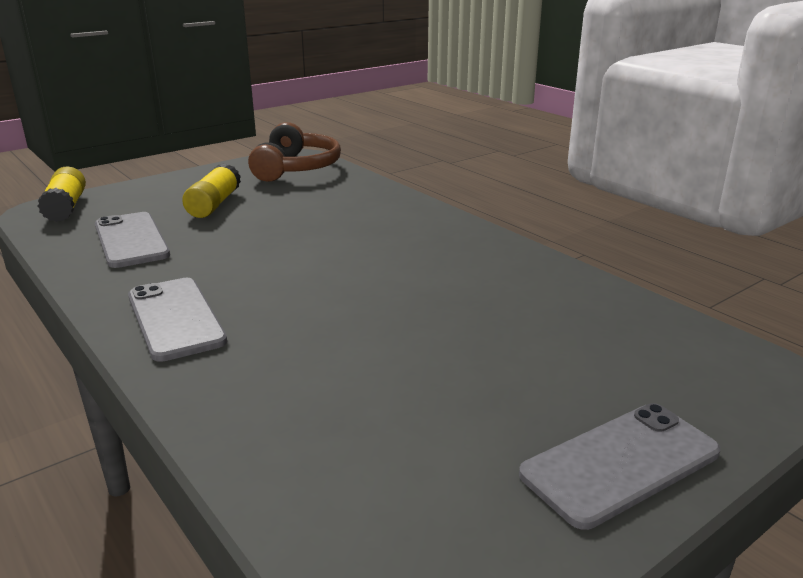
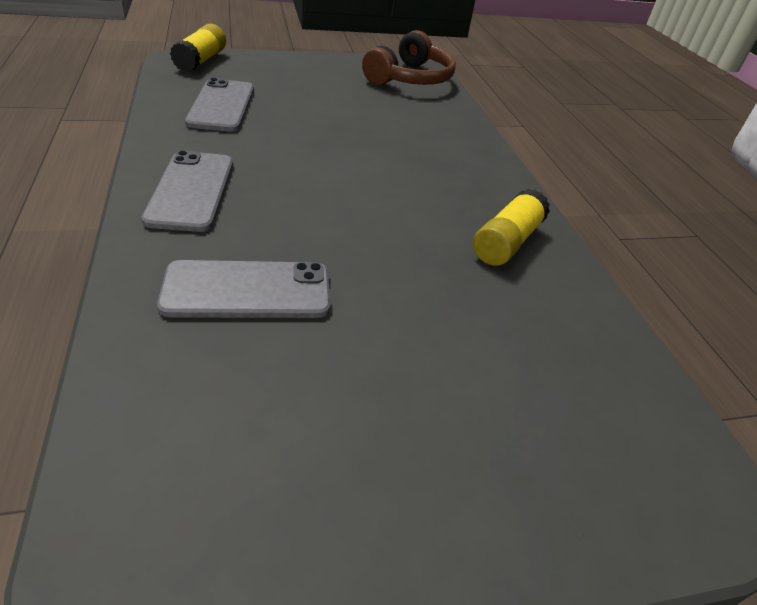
camera: 20 degrees right, 15 degrees up
yellow glue stick [182,163,241,218] -> yellow glue stick moved to [473,189,550,266]
grey phone [519,403,721,530] -> grey phone moved to [157,260,330,318]

